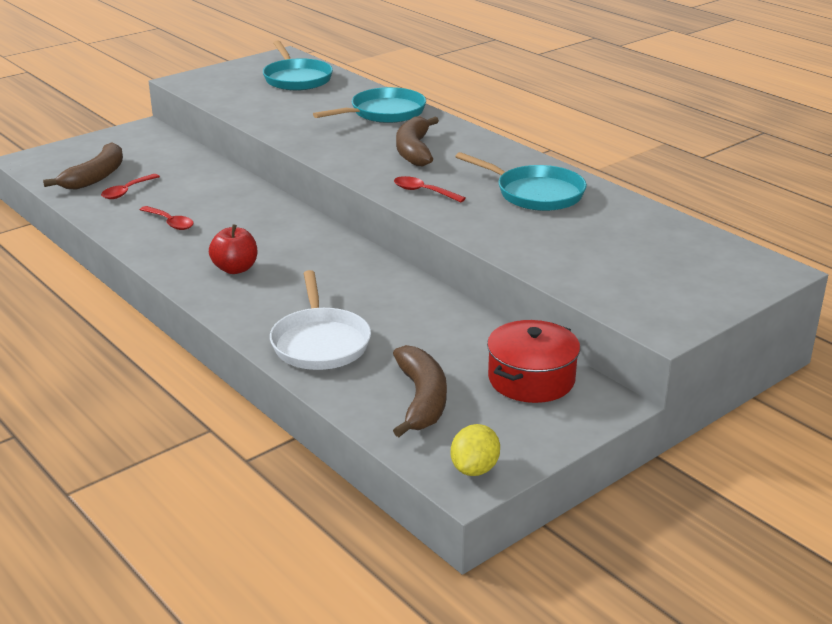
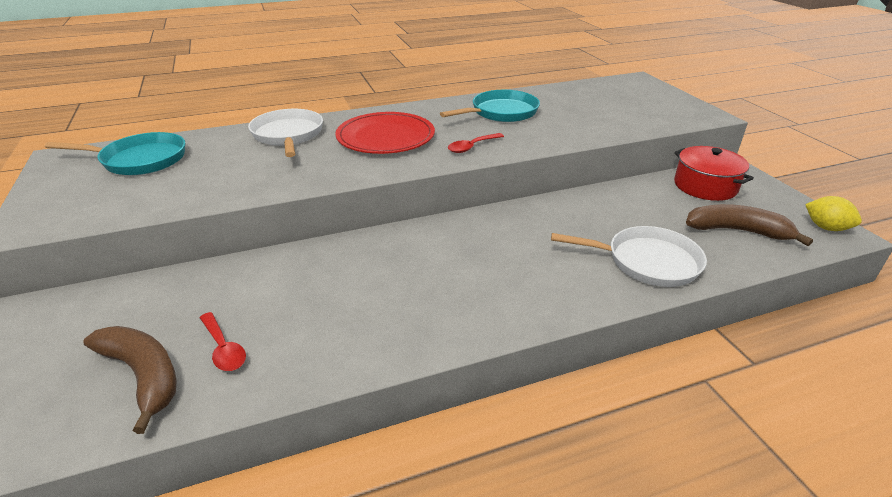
camera: 70 degrees left, 5 degrees up
red spoon [140,206,194,230] -> none
red apple [209,224,257,274] -> none
turquoise pan [313,87,426,123] -> white pan [248,109,323,157]
brown banana [396,117,439,166] -> red plate [335,112,435,154]

